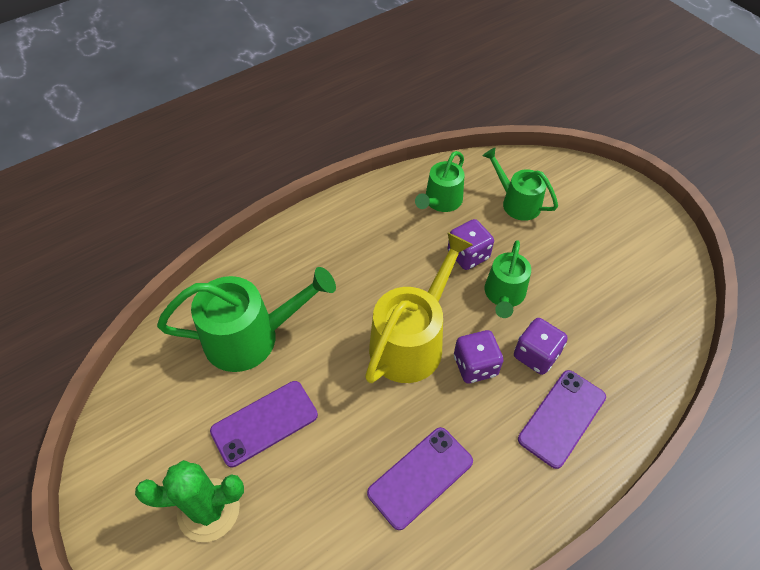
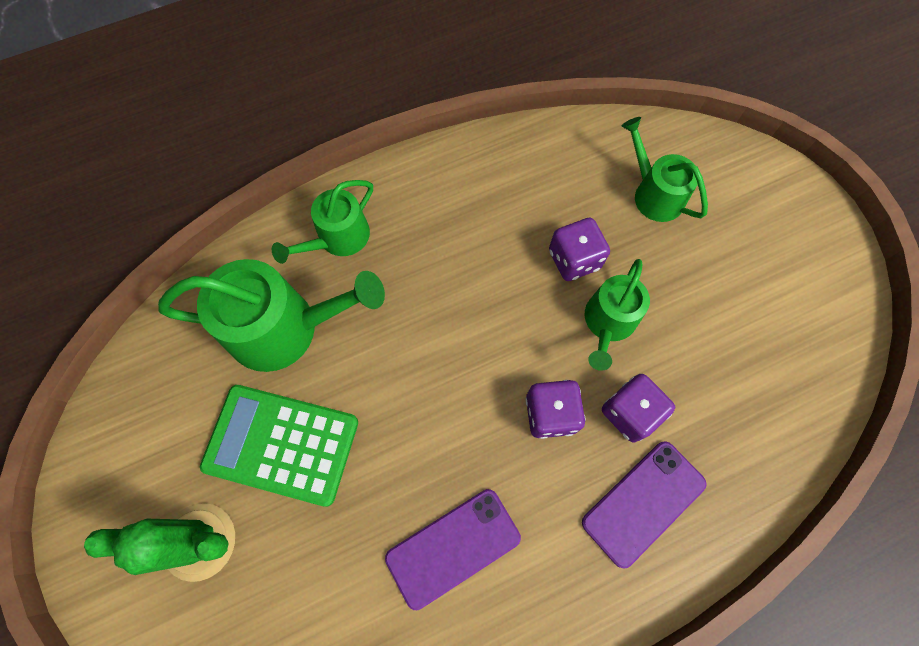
camera: 10 degrees right, 15 degrees up
purple phone [210,381,318,467] -> green calculator [200,385,358,507]
yellow watering can [365,233,473,383] -> none
green watering can [415,151,464,212] -> green watering can moved to [272,180,373,264]

